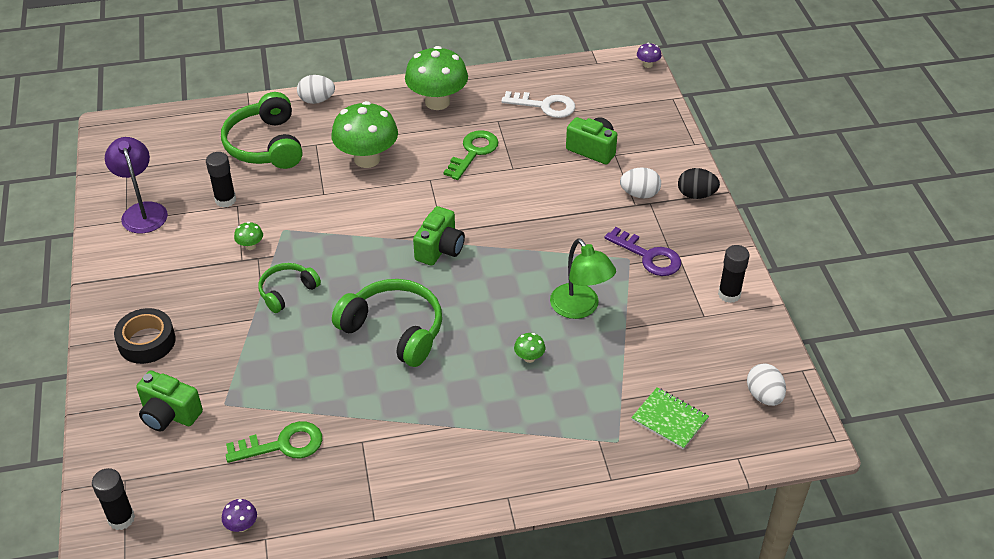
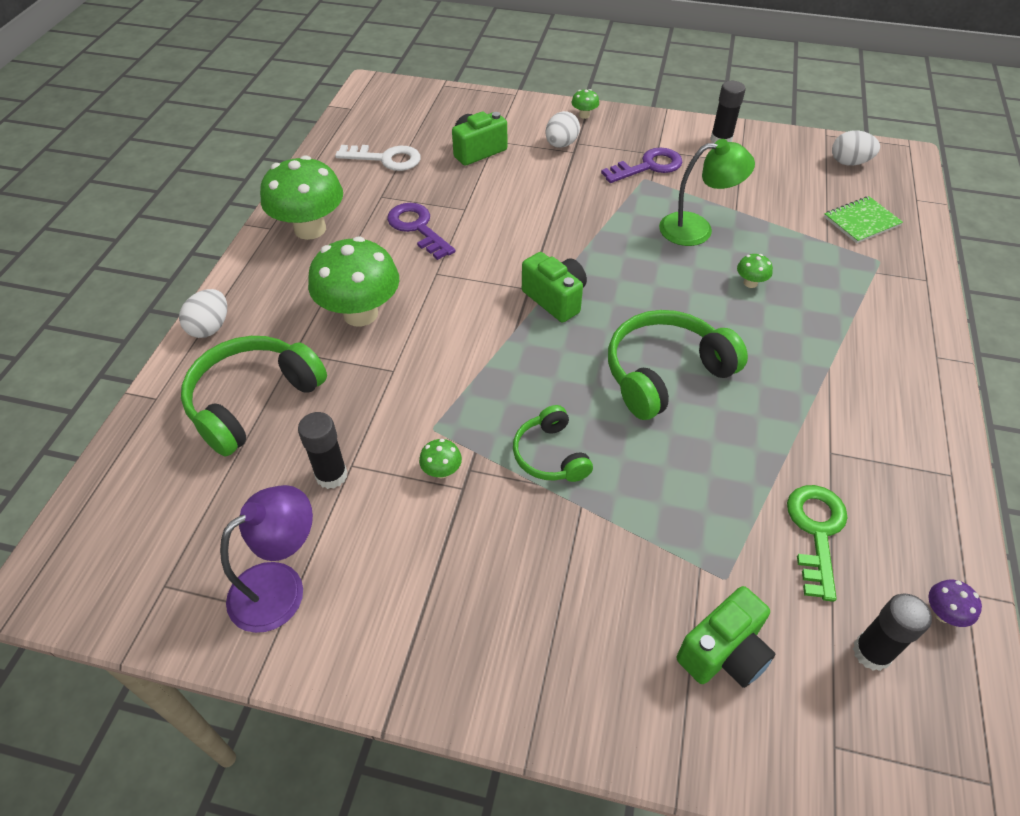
camera: 65 degrees left, 5 degrees up
black glue stick [92,468,135,530] -> black glue stick moved to [853,594,932,671]
purple lamp [105,137,168,233] -> purple lamp turned 135 degrees clockwise [220,485,313,633]
black tape [114,308,176,364] -> none
green headphones [221,92,303,169] -> green headphones turned 120 degrees clockwise [181,336,327,457]
green key [443,130,498,180] -> purple key [387,203,455,260]
white key [501,91,575,118] -> white key turned 60 degrees clockwise [335,145,421,171]
purple mushroom [637,43,661,68] -> none
black egg [678,168,720,199] -> green mushroom [571,89,599,119]

